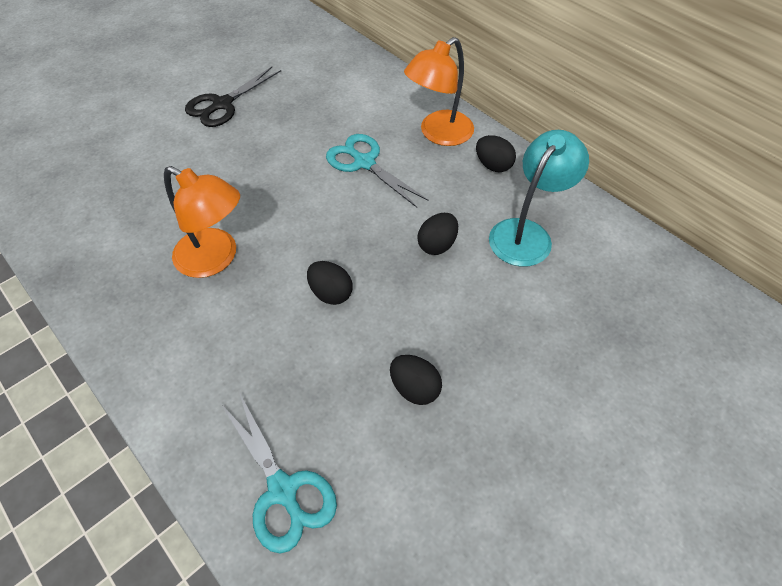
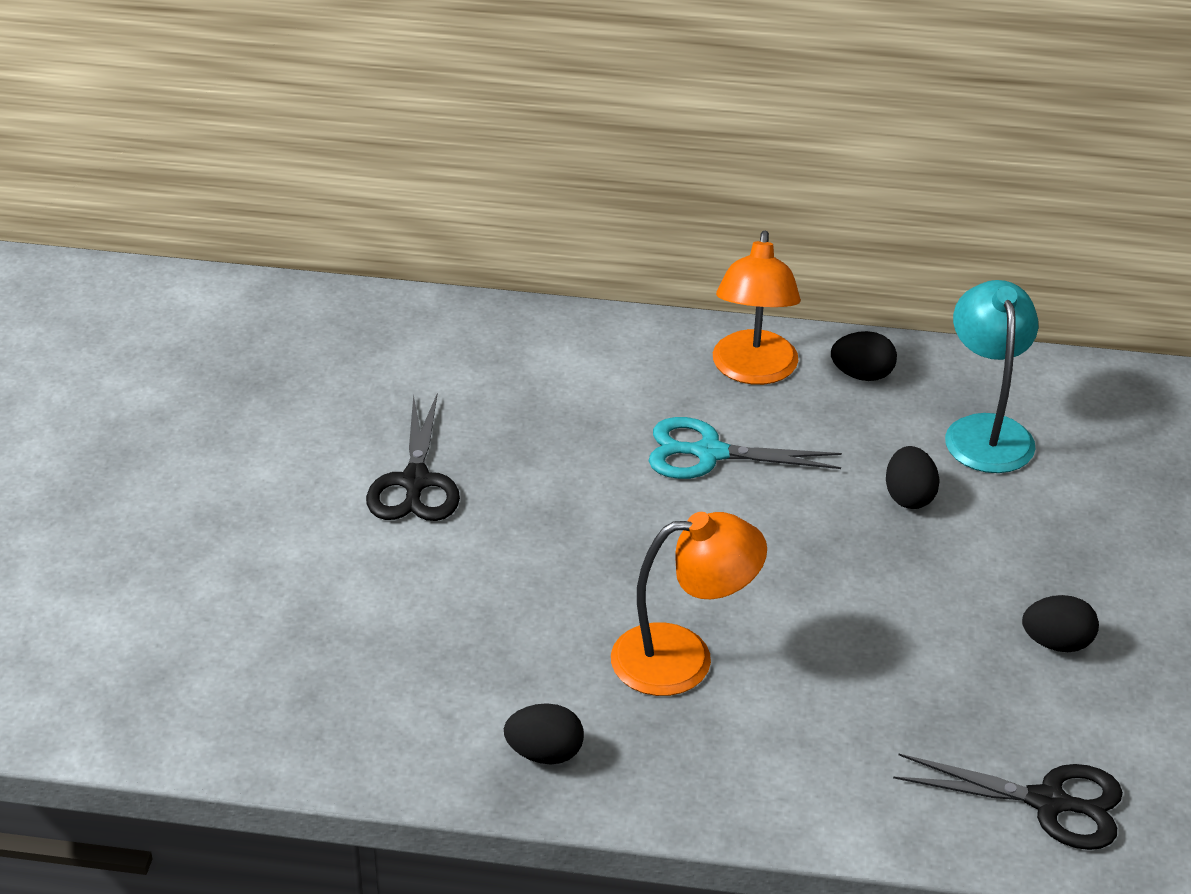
camera: 40 degrees left, 15 degrees down
turquoise scissors [221,392,337,553] -> black scissors [893,754,1123,850]
black egg [307,261,353,305] -> black egg moved to [504,703,584,765]

